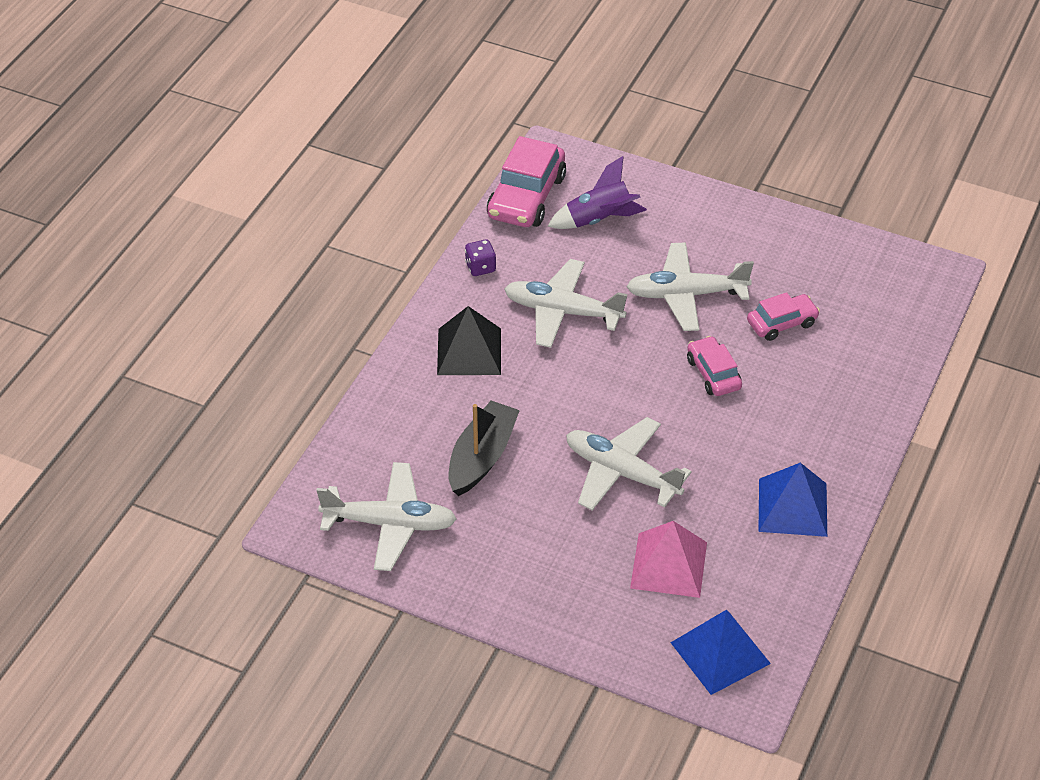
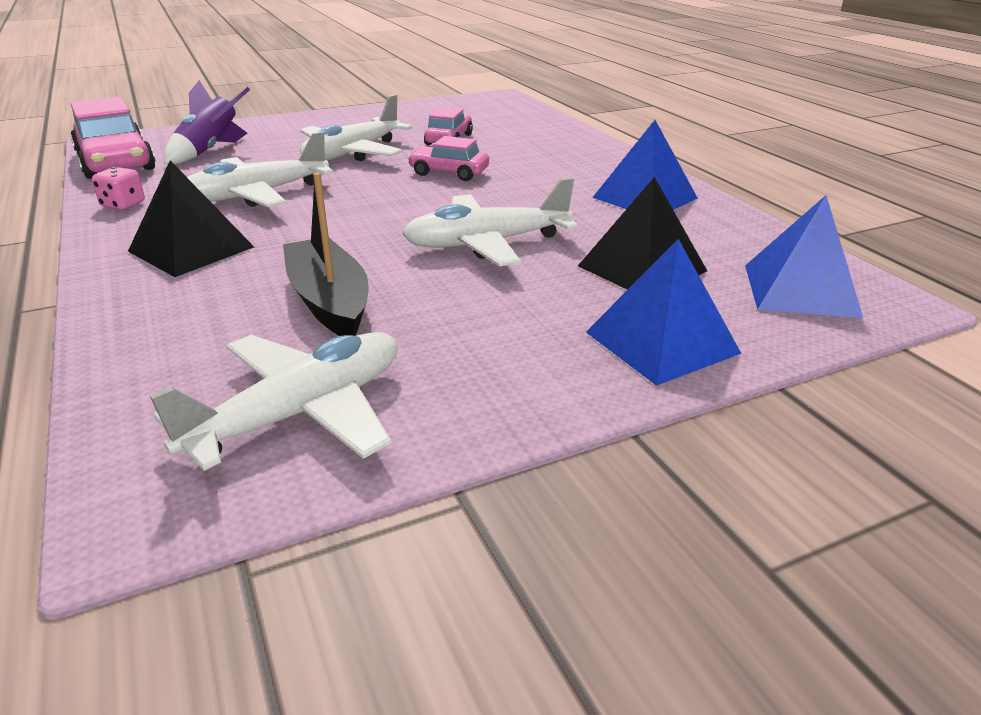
camera: 50 degrees left, 15 degrees down
purple dice [465,240,496,276] -> pink dice [92,167,145,210]
pink pyramid [630,521,707,598] -> black pyramid [578,177,707,290]
none -> blue pyramid [586,239,742,386]

